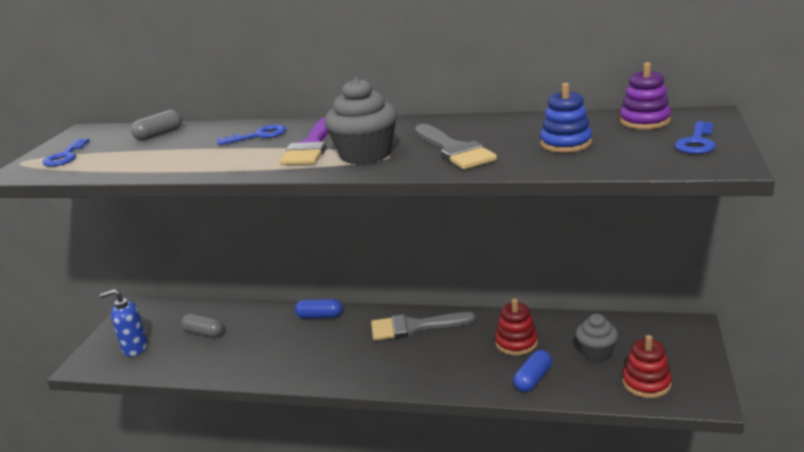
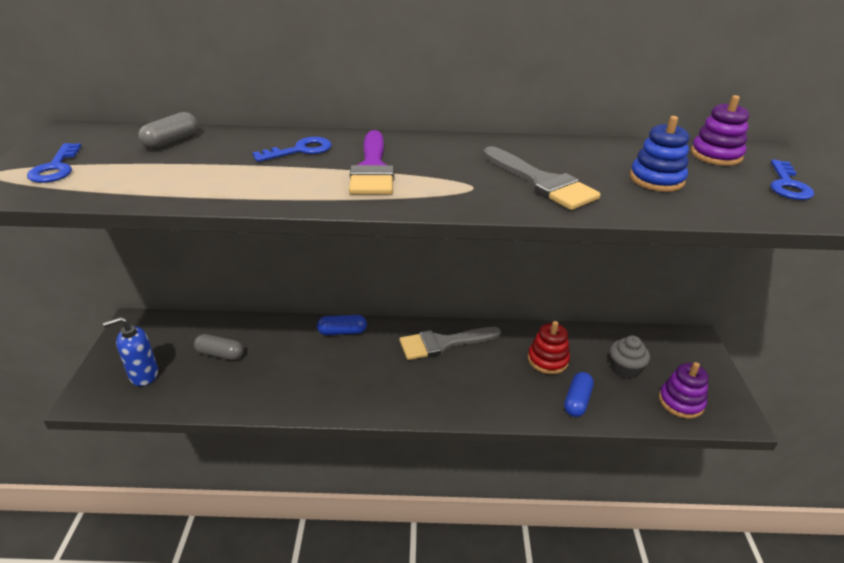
camera: 15 degrees left, 10 degrees up
grey cupcake [325,77,397,165] -> none
red stacking toy [622,335,672,398] -> purple stacking toy [659,362,709,419]

